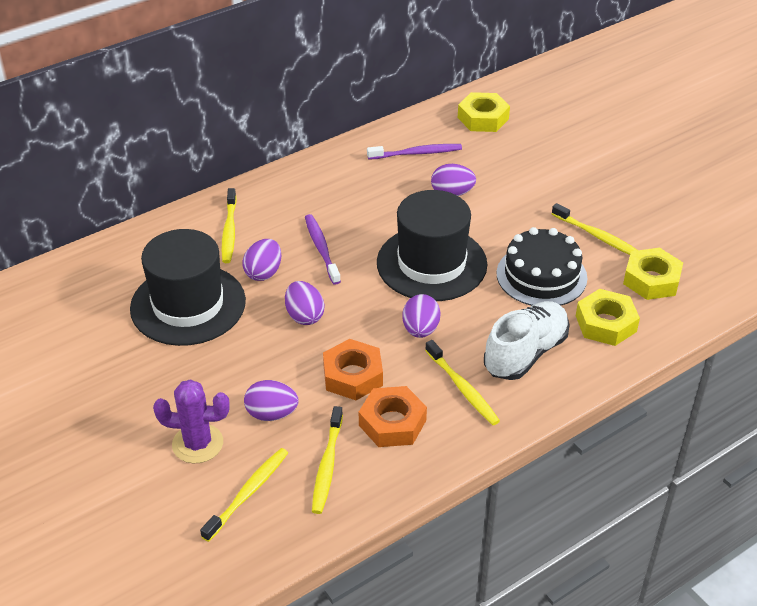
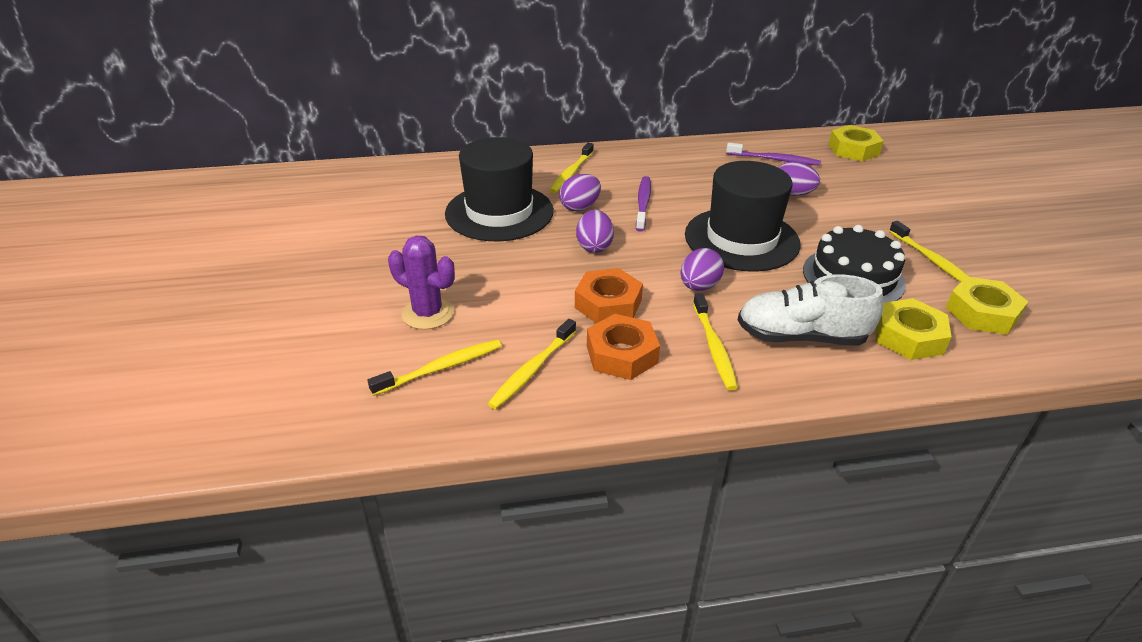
camera: 25 degrees right, 5 degrees down
purple egg [244,380,298,421] -> none
white shoe [484,301,570,380] -> white shoe turned 150 degrees counterclockwise [738,275,883,346]

